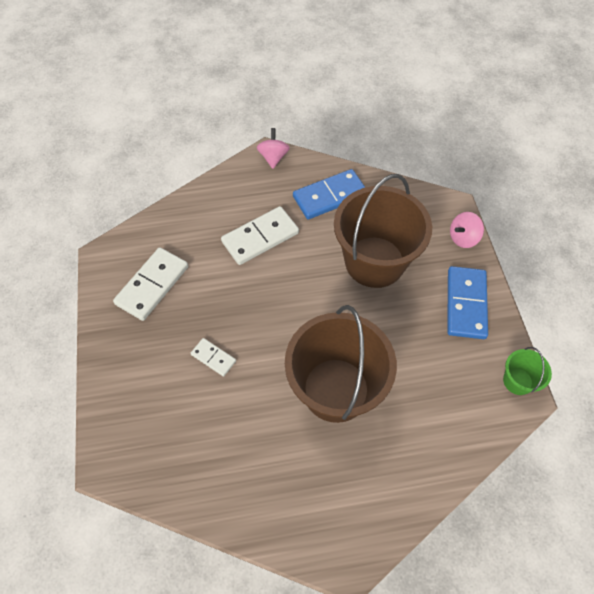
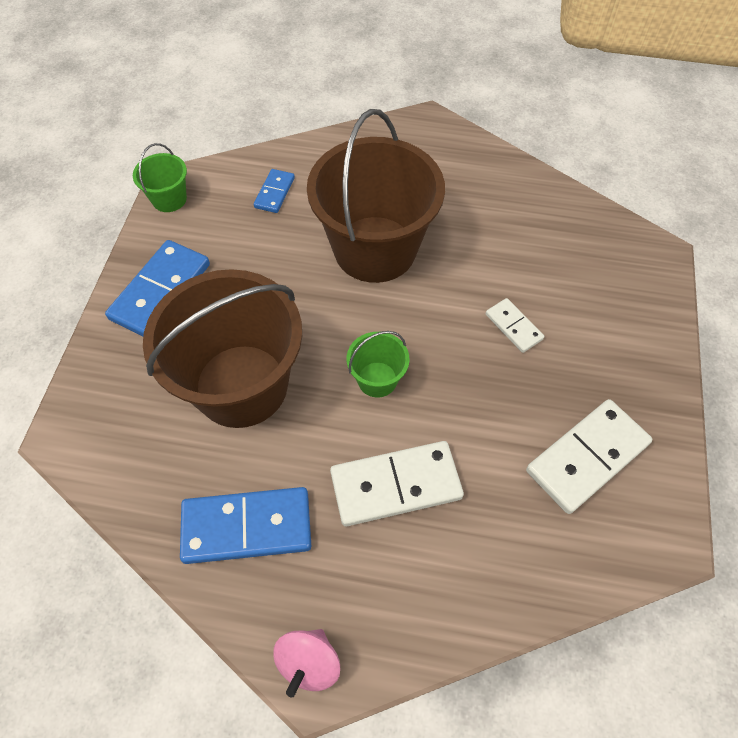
camera: 160 degrees left, 0 degrees up
pink spinning top [450,212,484,248] -> none
none -> blue domino [254,169,295,213]
none -> green bucket [347,331,410,397]

